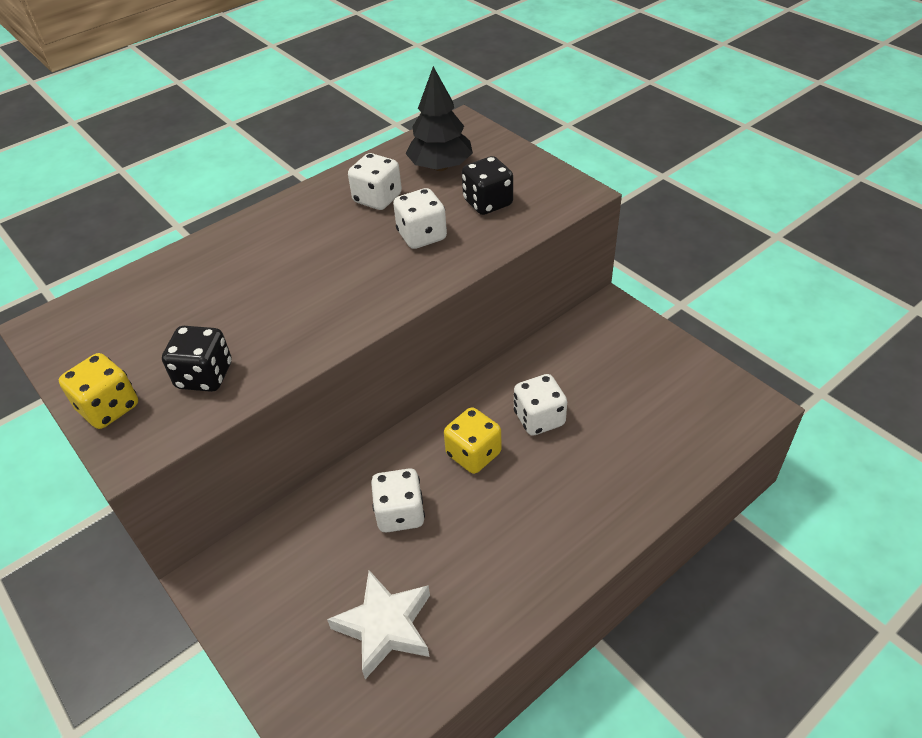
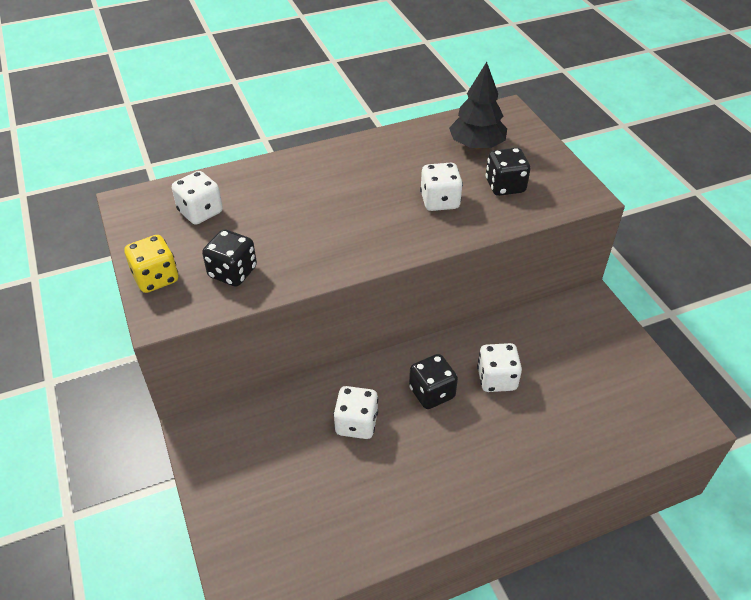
camera: 15 degrees right, 0 degrees up
white star [327,570,430,679] -> none
white dice [348,153,402,210] -> white dice moved to [172,171,223,225]
yellow dice [444,407,502,474] -> black dice [409,354,458,409]

